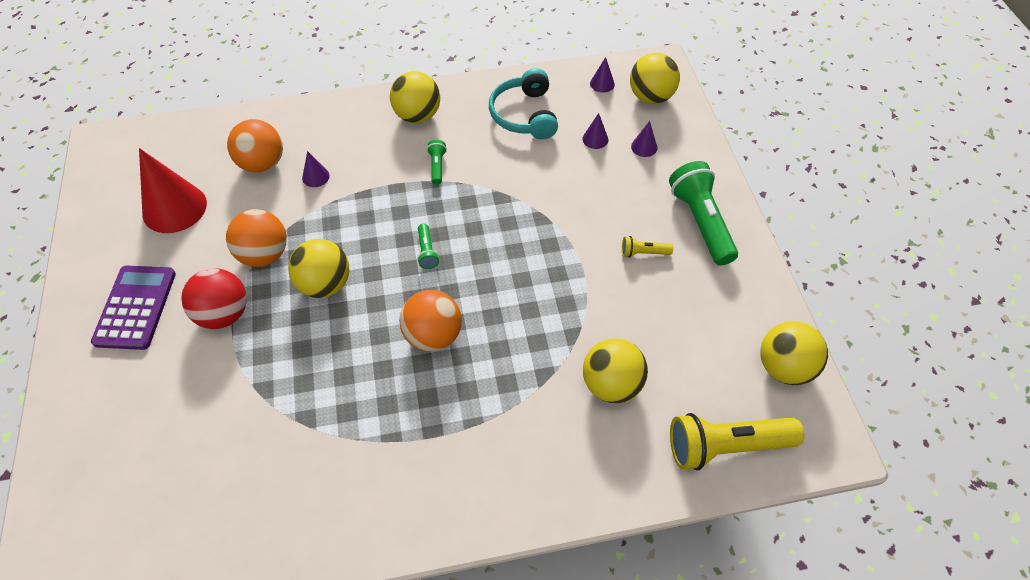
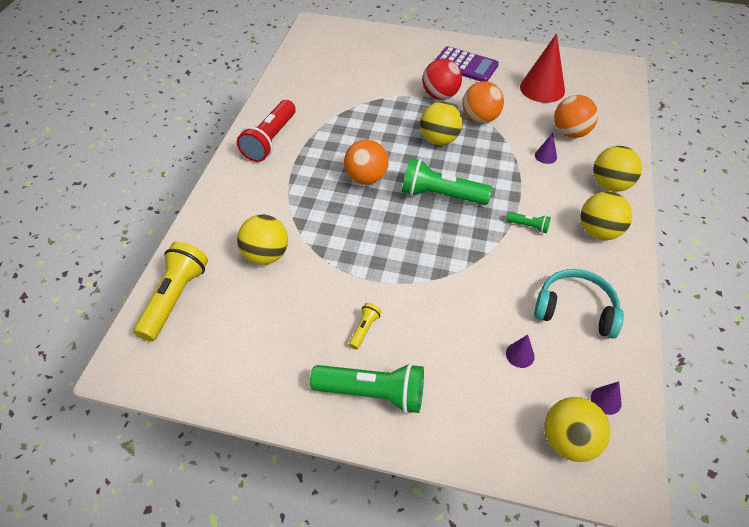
camera: 115 degrees right, 5 degrees down
green flashlight [417,224,439,269] -> green flashlight [402,158,492,205], size x2.16
purple cone [631,121,657,157] -> none
yellow ball [761,321,828,385] -> yellow ball moved to [593,146,642,192]
none -> red flashlight [237,100,296,162]

